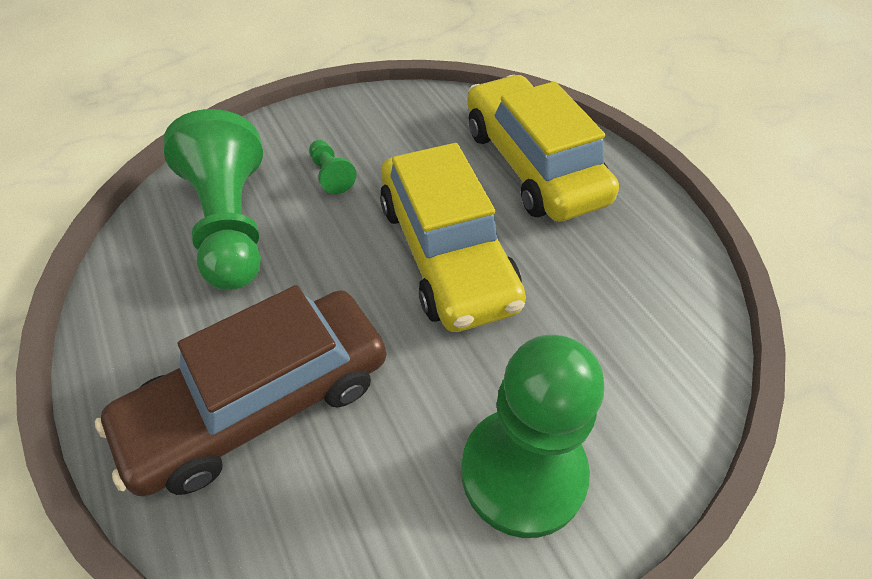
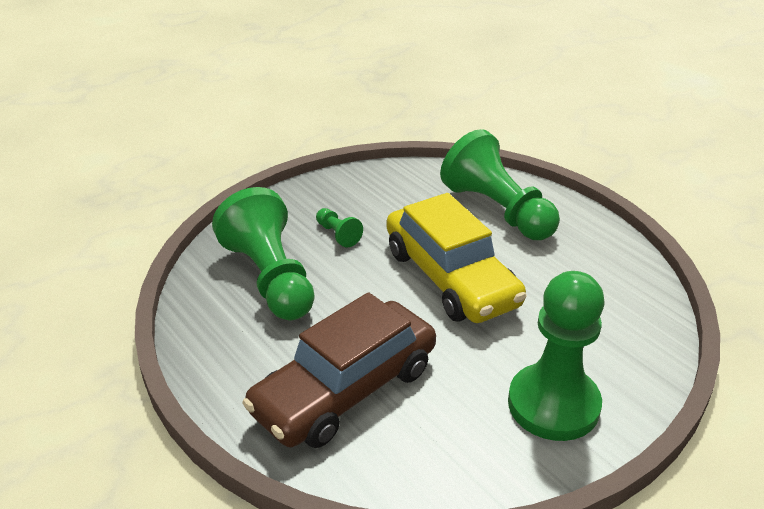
camera: 10 degrees left, 15 degrees down
yellow car [467,75,619,222] -> green pawn [440,129,560,240]

